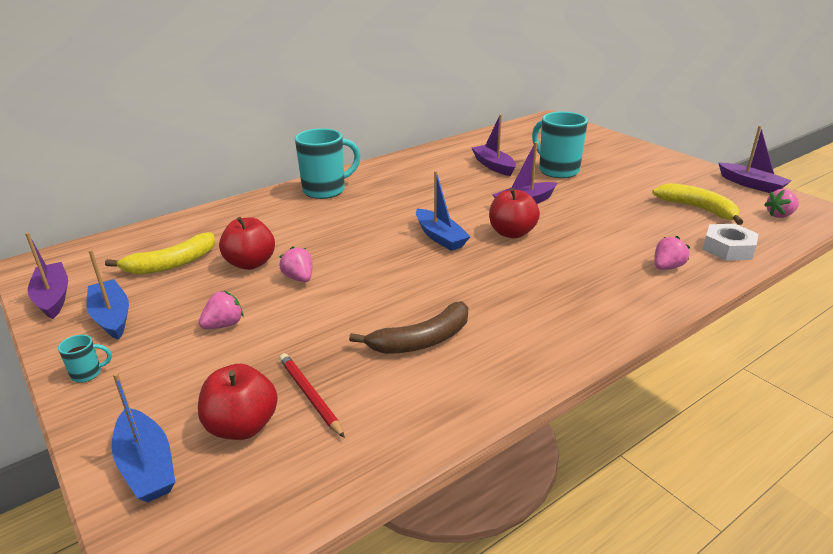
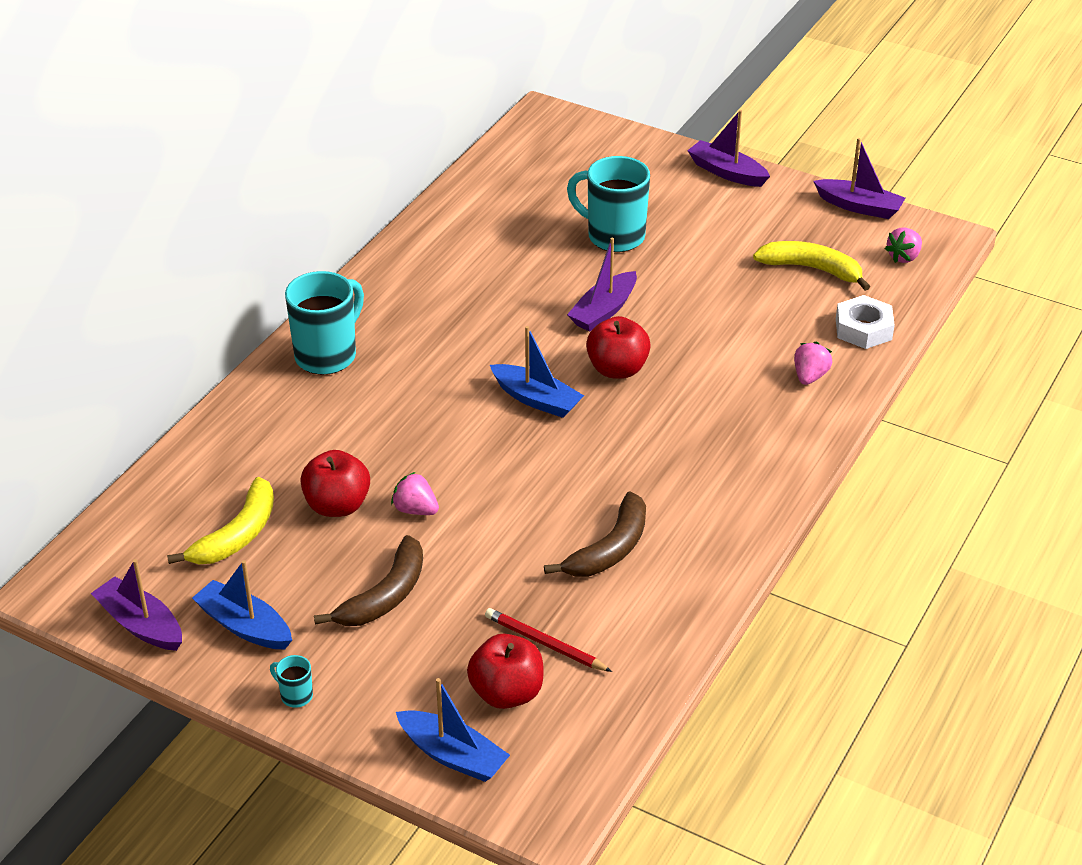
camera: 25 degrees left, 10 degrees up
turquoise mug [58,335,112,383] -> turquoise mug turned 105 degrees counterclockwise [270,655,313,708]
pink strawberry [199,291,243,329] -> brown banana [314,535,423,626]
purple boat [472,114,516,176] -> purple boat moved to [687,110,770,187]

